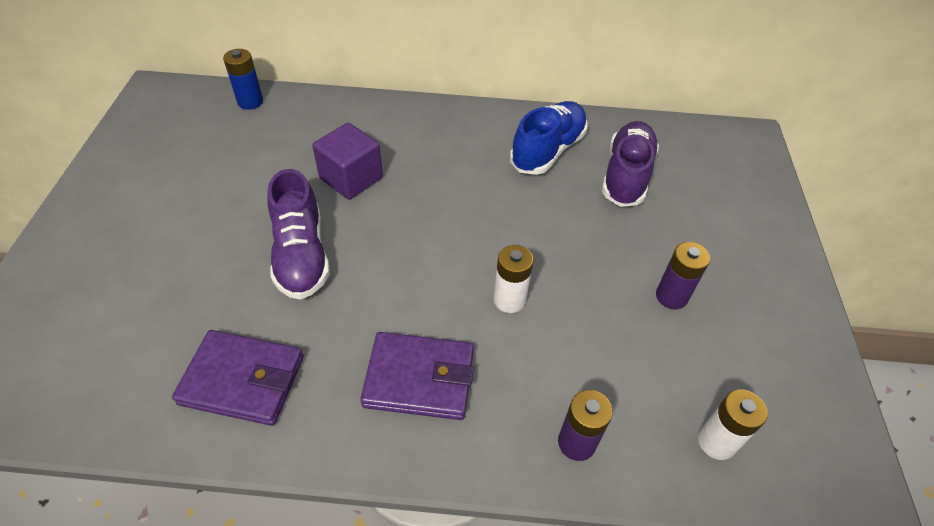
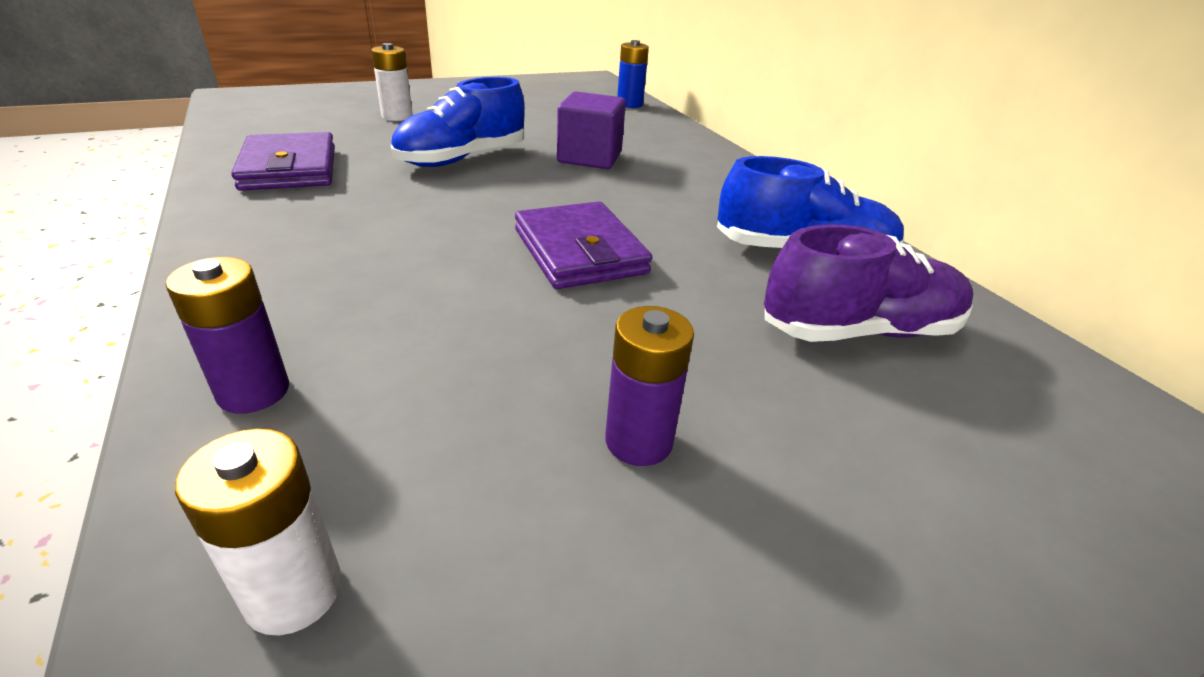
camera: 60 degrees right, 15 degrees down
purple shoe [267,169,330,300] -> blue shoe [391,77,525,167]
purple wallet [360,332,474,420] -> purple wallet moved to [515,201,652,289]
white battery [493,245,534,313] -> white battery moved to [371,43,413,121]

